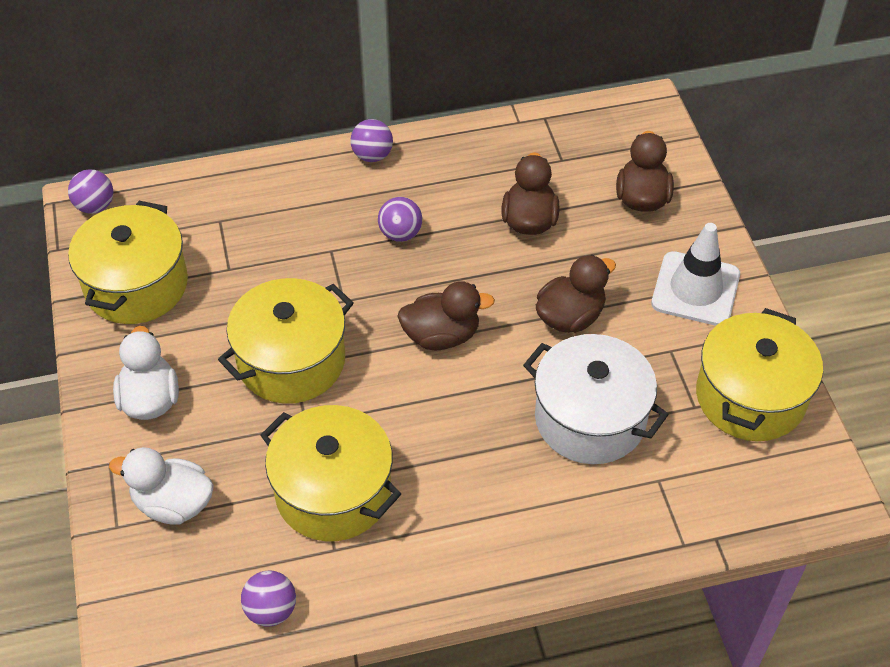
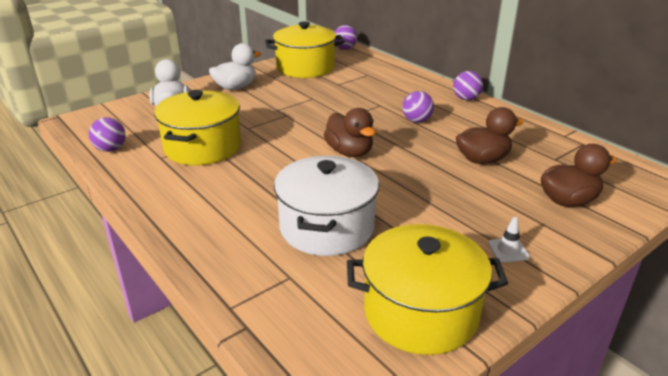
camera: 65 degrees right, 20 degrees down
yellow pot [218,278,354,404] -> none
brown duck [536,255,616,333] -> none
white traffic cone [651,223,740,326] -> white traffic cone [488,217,530,263], size x0.44

